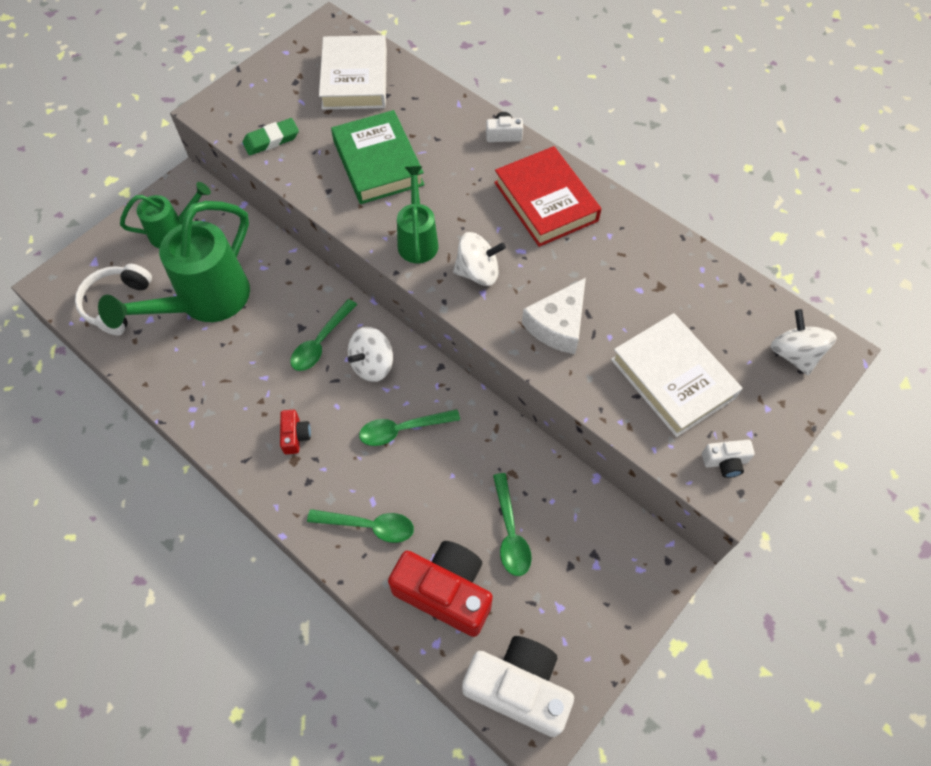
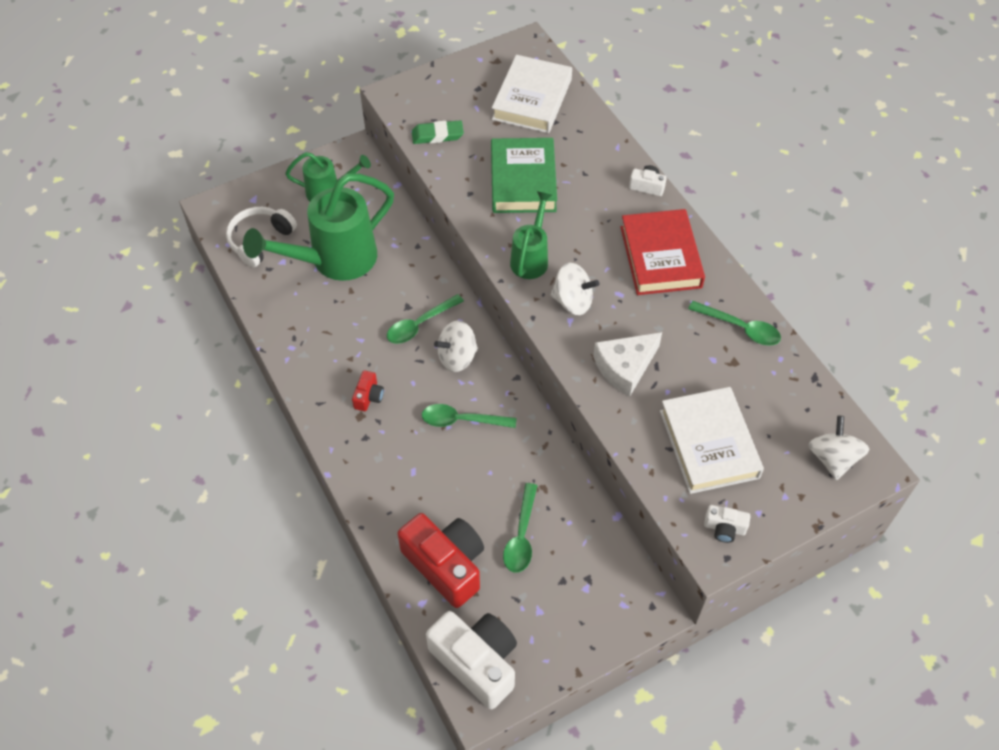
camera: 20 degrees right, 5 degrees down
green spoon [307,509,414,543] -> green spoon moved to [688,301,781,346]

